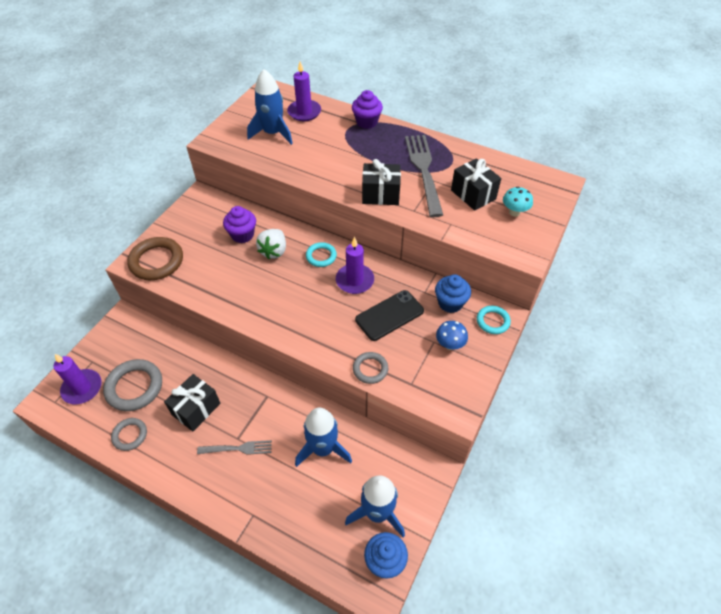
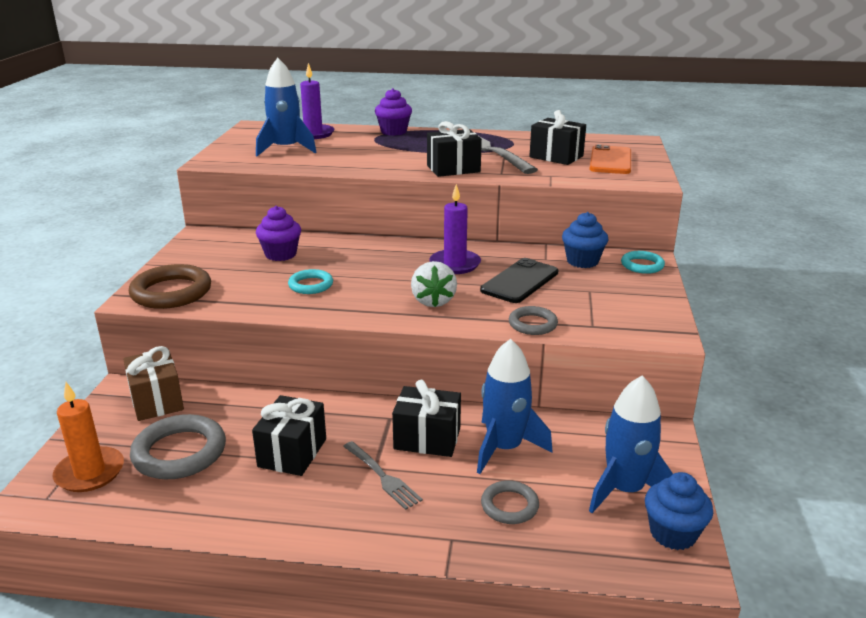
camera: 20 degrees left, 25 degrees down
purple candle [54,354,102,404] -> orange candle [53,382,124,492]
grey ring [111,418,147,451] -> grey ring moved to [481,480,539,524]
grey fork [197,440,272,455] -> grey fork turned 75 degrees clockwise [343,441,423,510]
white strawberry [256,229,286,259] -> white strawberry moved to [411,261,457,307]
turquoise ring [306,242,337,267] -> turquoise ring moved to [288,269,333,294]
blue mushroom [436,321,468,350] -> none
turquoise mushroom [503,187,533,216] -> orange phone [589,144,631,174]
none -> brown gift [123,346,184,421]
none -> black gift [392,380,461,457]

